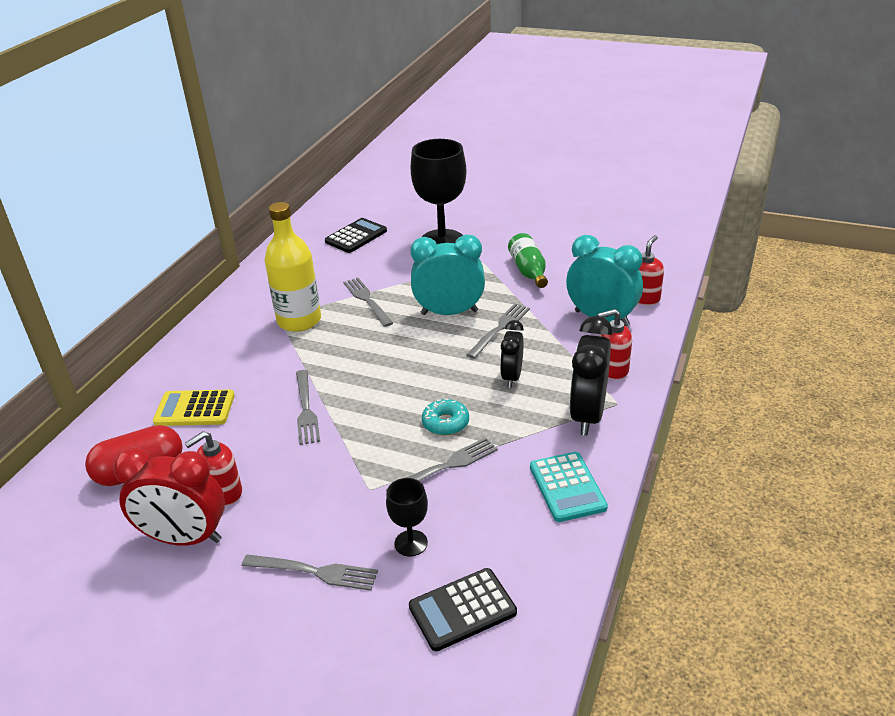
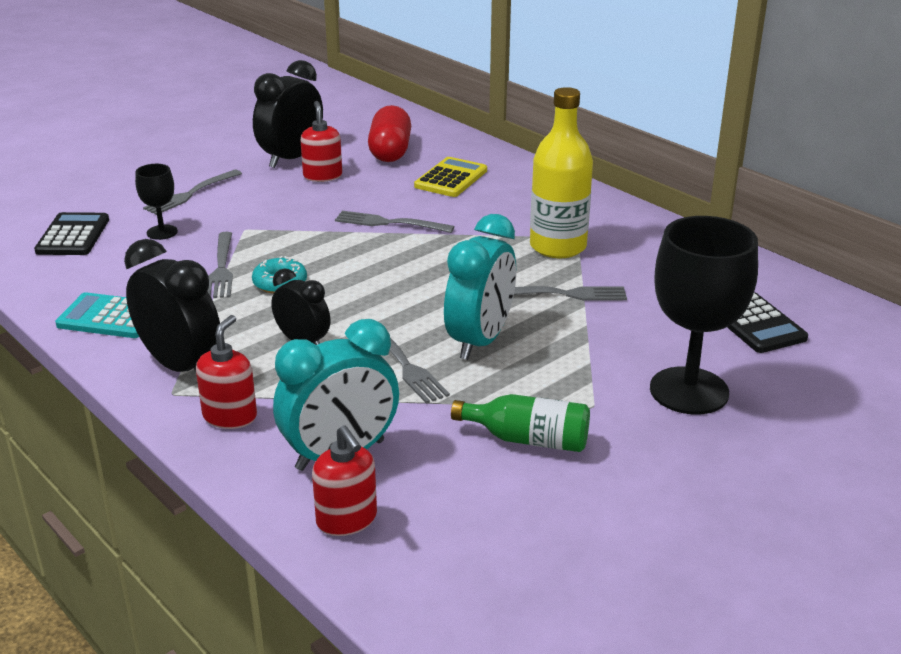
camera: 115 degrees right, 5 degrees down
red clock [113,447,225,546] -> black clock [253,60,323,168]

